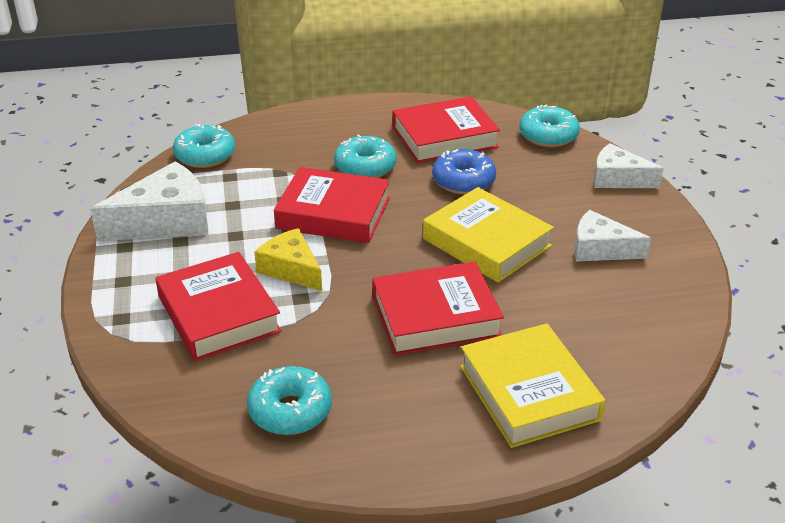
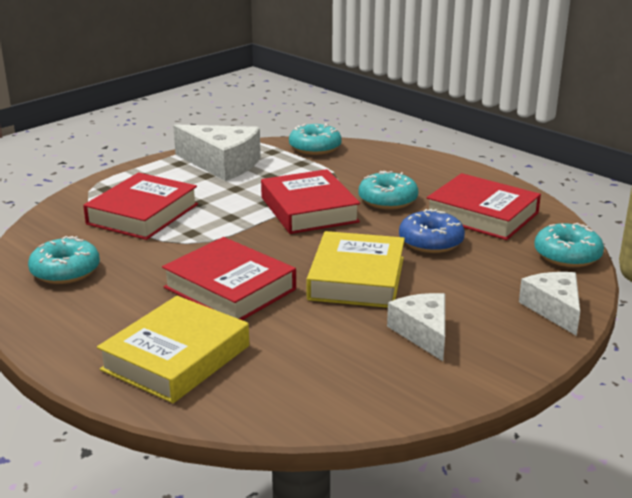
camera: 55 degrees right, 10 degrees down
yellow cheese [254,228,322,291] -> none

